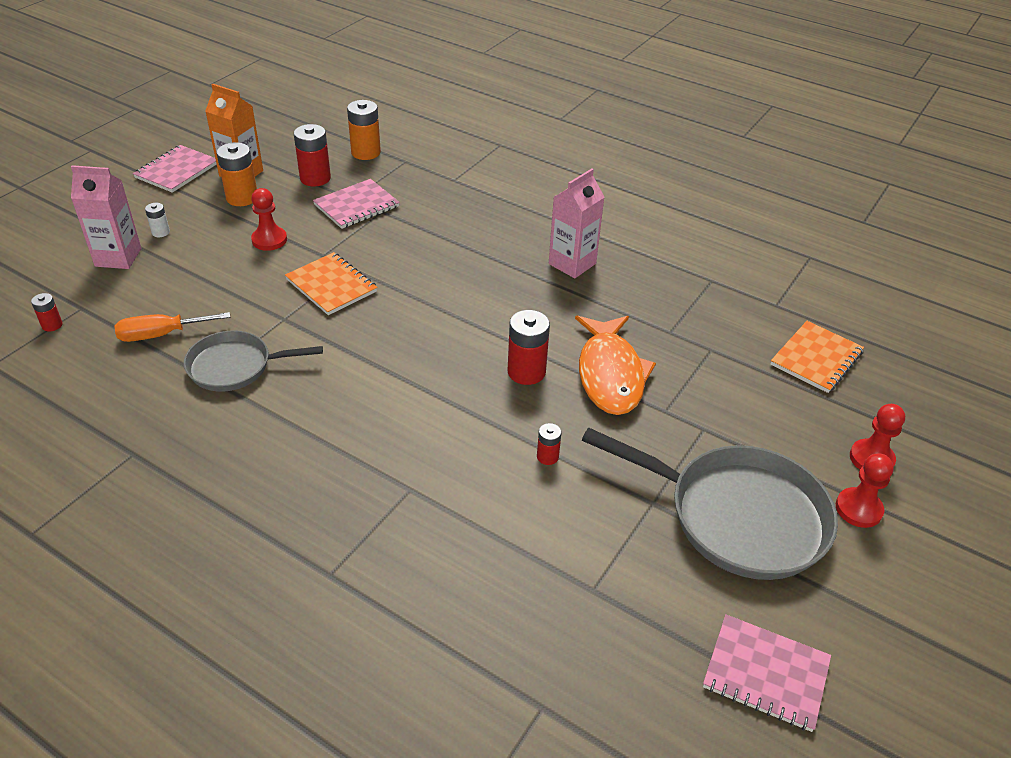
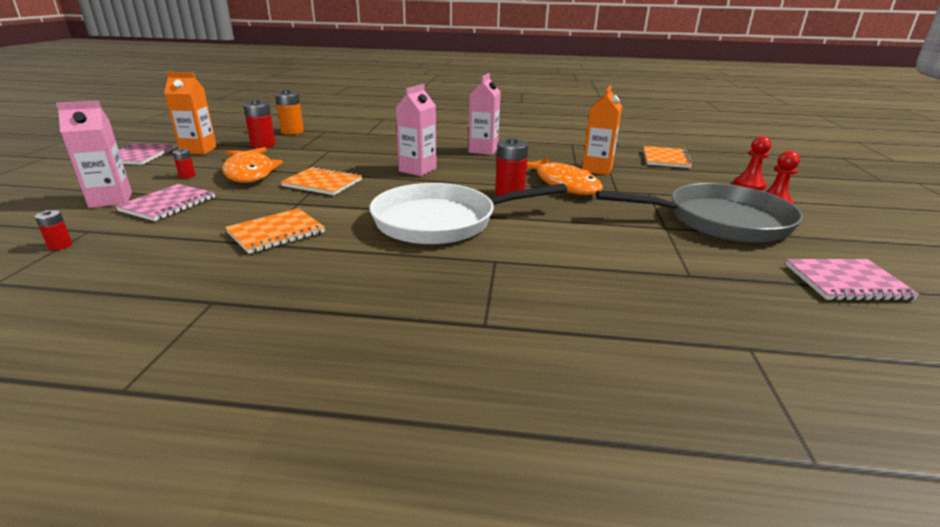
camera: 25 degrees left, 15 degrees down
orange screwdriver [114,312,230,342] -> none
white battery [145,203,170,237] -> none
grey pan [184,331,323,392] -> orange notebook [225,208,325,254]
orange battery [217,142,257,206] -> none
red pawn [251,188,287,251] -> orange fish [222,147,283,183]
pink notebook [313,179,400,229] -> pink notebook moved to [115,184,215,221]
red battery [537,423,561,465] -> red battery moved to [173,148,195,178]
none -> white pan [370,183,567,245]
none -> pink carton [395,84,437,176]
none -> orange carton [582,85,622,175]

